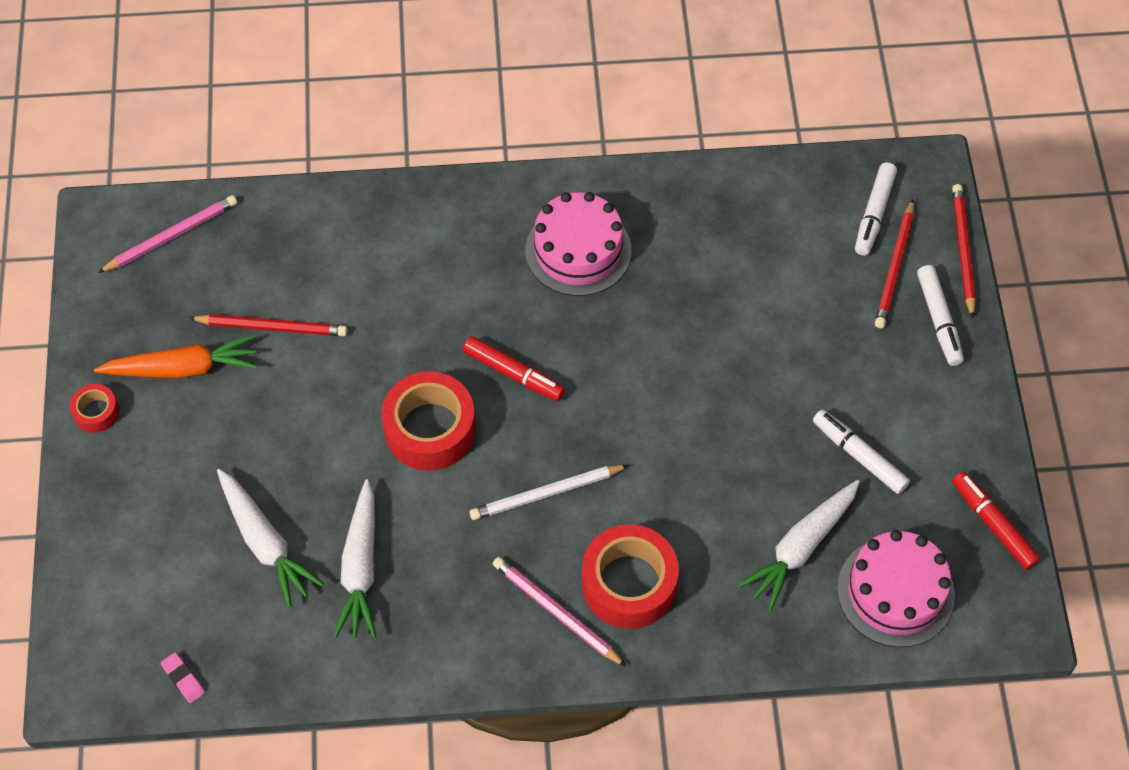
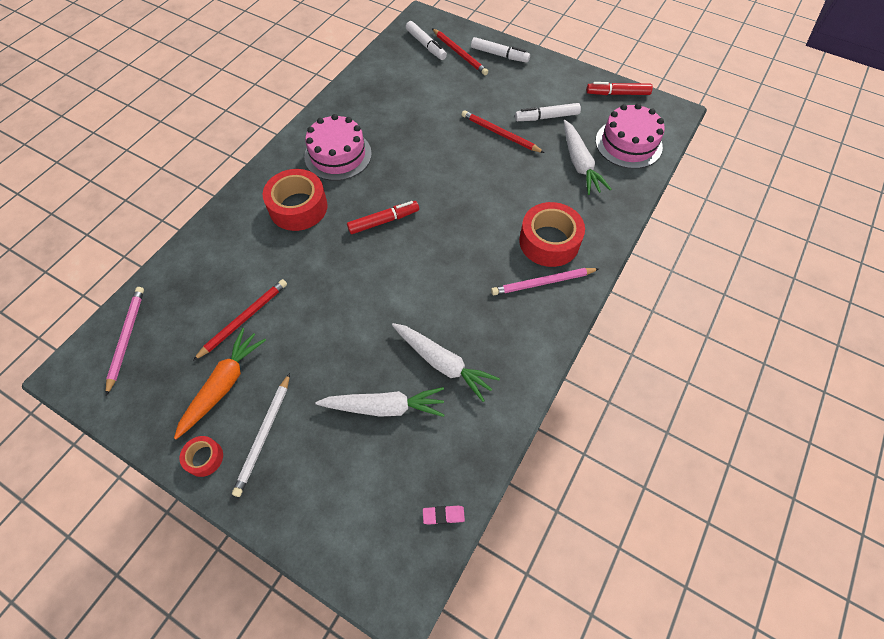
camera: 55 degrees left, 0 degrees up
red tape [382,371,476,471] -> red tape moved to [263,169,328,231]
white pencil [470,465,629,520] -> white pencil moved to [232,373,290,497]
red pencil [952,184,976,319] -> red pencil moved to [462,110,545,153]

